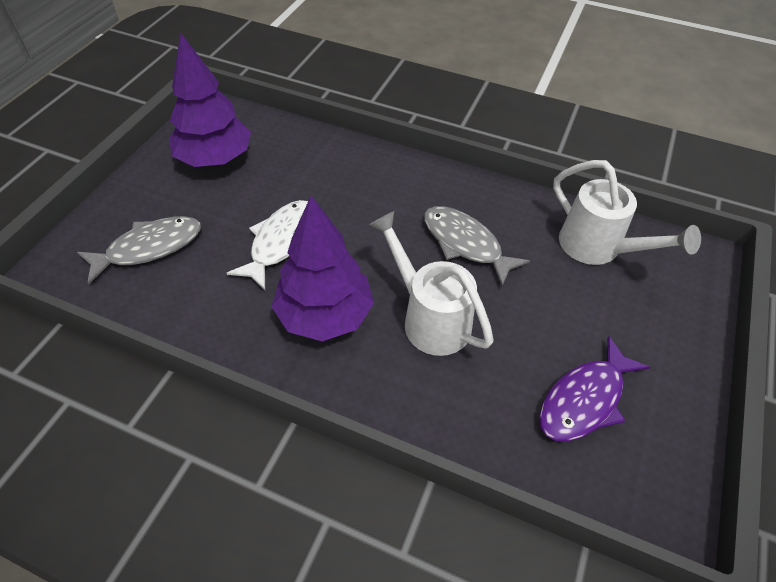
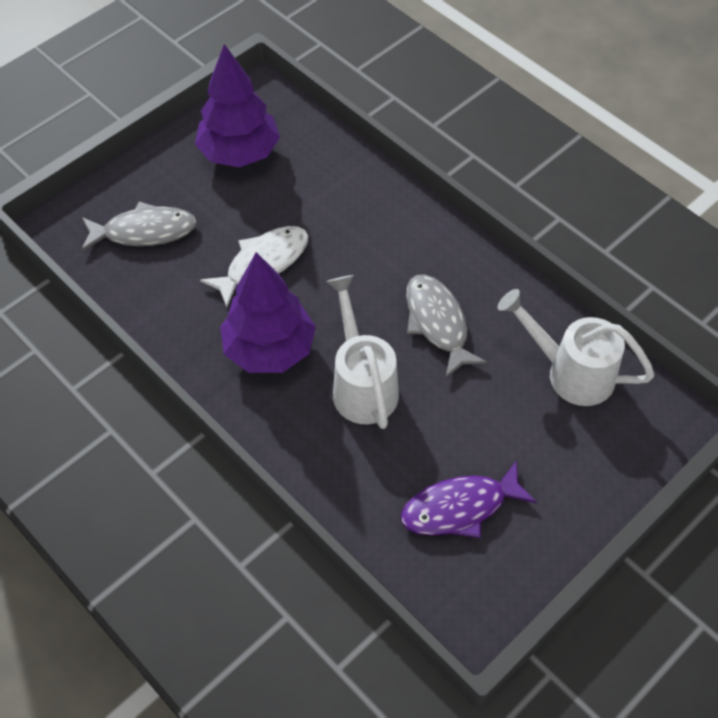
camera: 25 degrees right, 5 degrees up
white watering can [553,160,701,265] -> white watering can turned 135 degrees clockwise [497,289,654,406]

